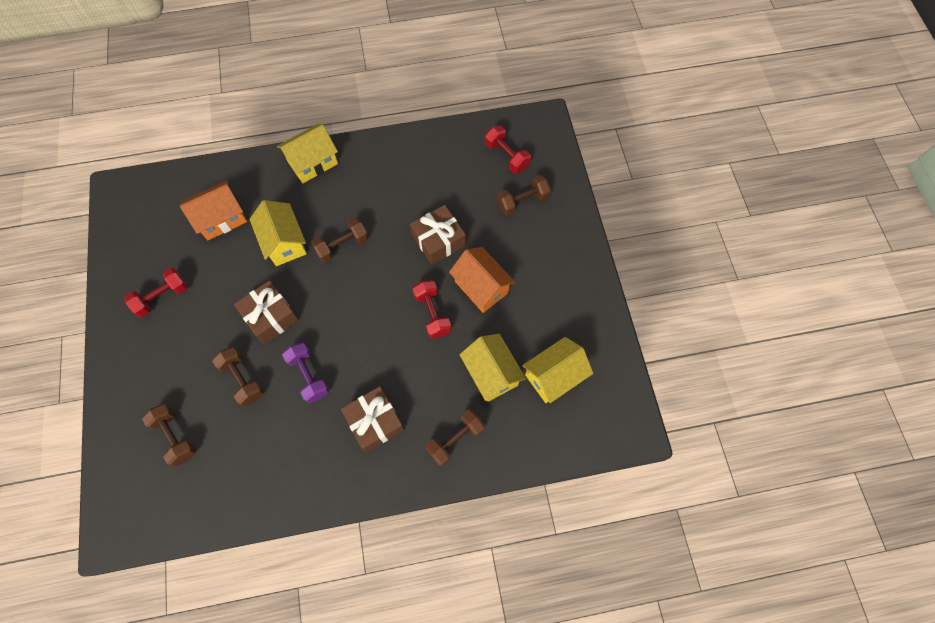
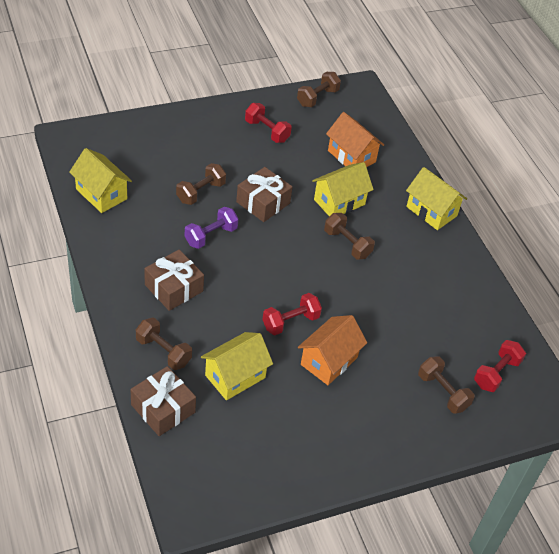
camera: 75 degrees right, 20 degrees down
brown dumbbell [142,404,196,466] -> brown dumbbell moved to [297,72,341,107]
brown gift [410,205,466,265] -> brown gift moved to [130,366,196,436]
yellow house [522,337,593,403] -> yellow house moved to [69,148,132,213]

